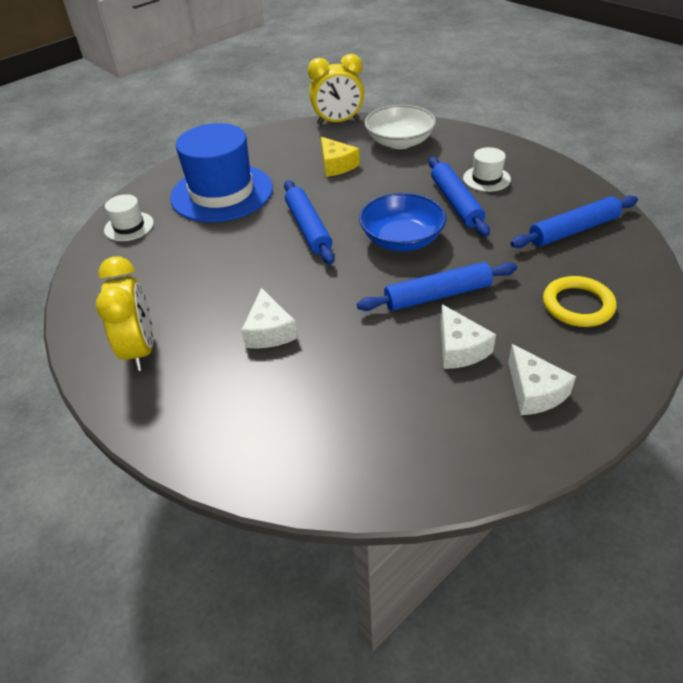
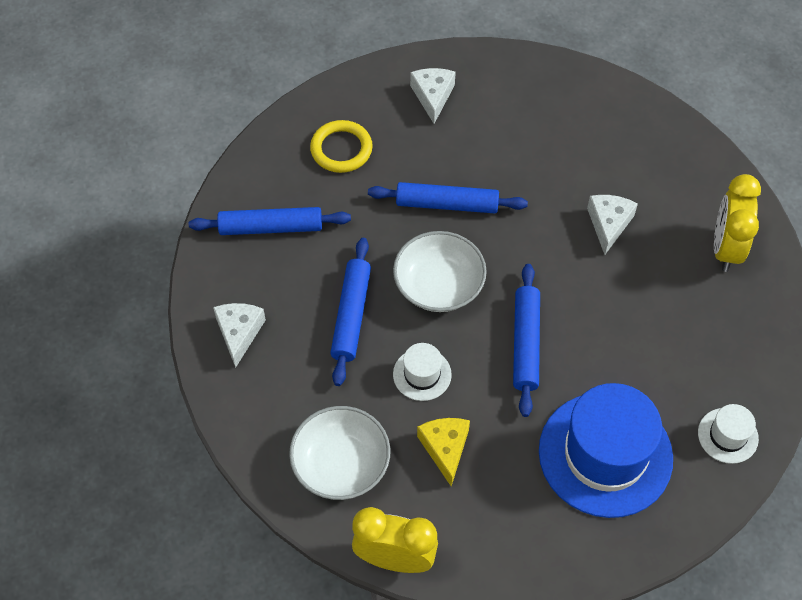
camera: 160 degrees left, 15 degrees up
blue bowl [359,193,446,251] -> white bowl [393,231,487,312]
white cheese [441,304,496,369] -> white cheese moved to [213,303,266,368]
white hat [463,147,511,192] -> white hat moved to [393,343,452,401]

